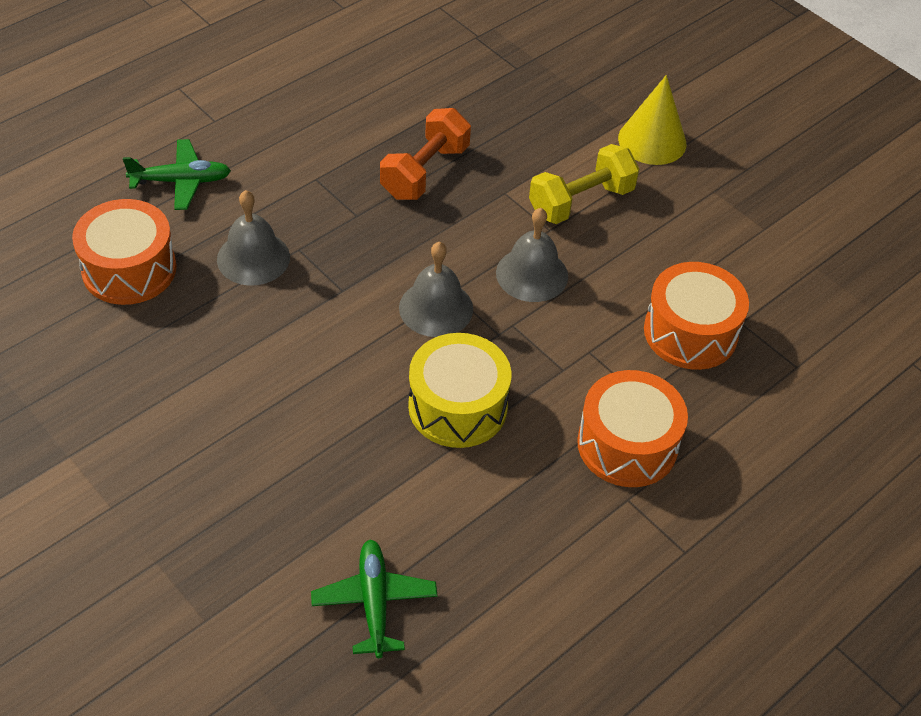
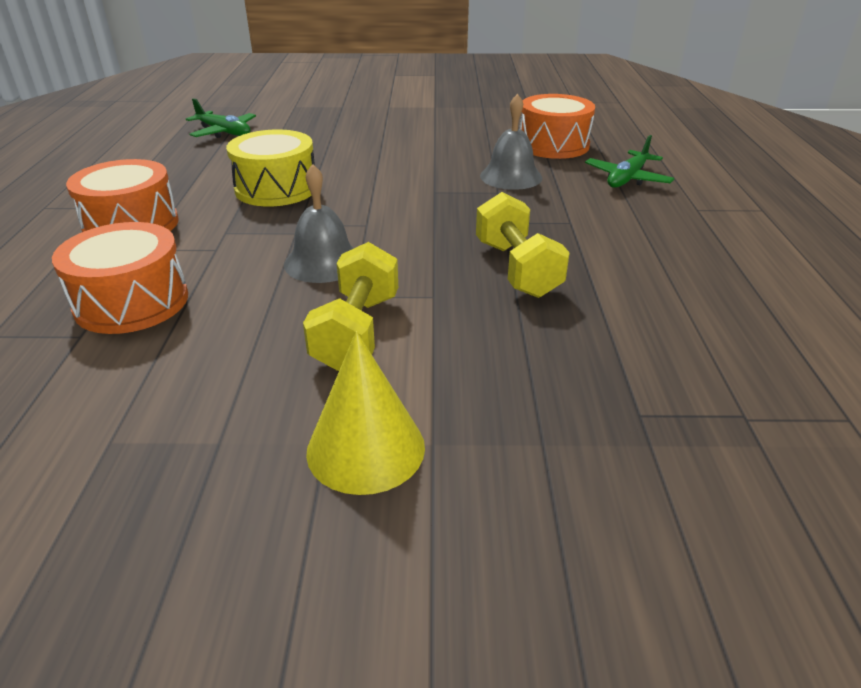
camera: 135 degrees right, 15 degrees down
orange dumbbell [380,108,471,200] -> yellow dumbbell [476,192,570,298]
grey bell [399,242,473,337] -> none

